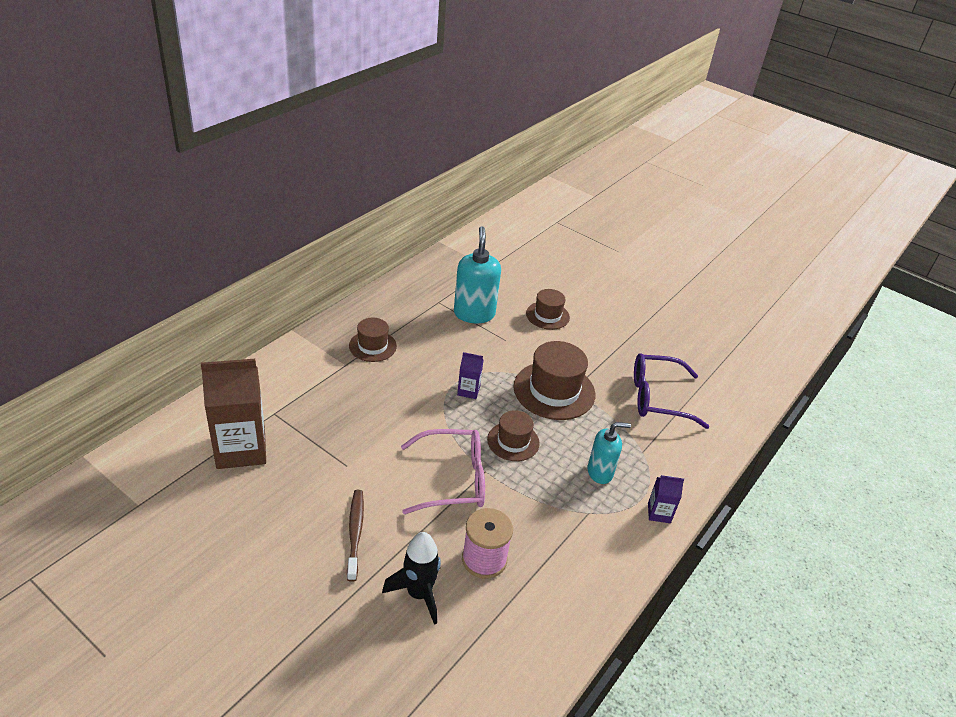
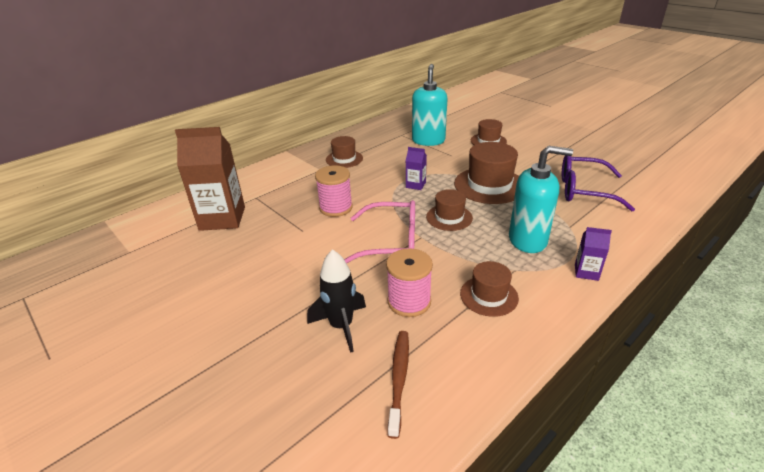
camera: 15 degrees right, 5 degrees down
brown toothbrush [347,490,364,582] -> brown toothbrush moved to [388,331,409,439]
turquoise soap dispenser [587,422,631,484] -> turquoise soap dispenser [509,145,573,253], size x1.56
none -> pink spool [315,165,353,217]
none -> brown hat [460,261,519,317]

